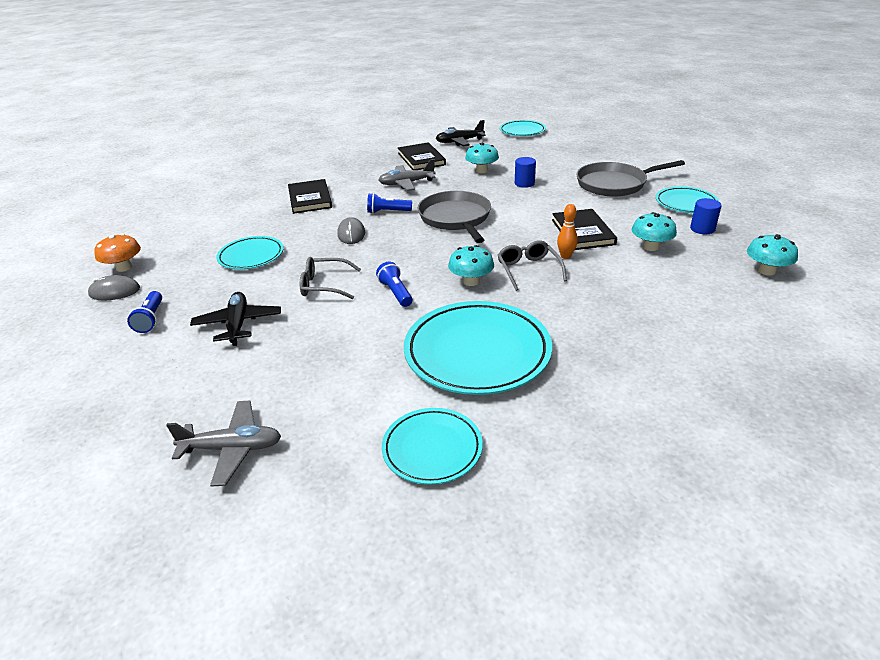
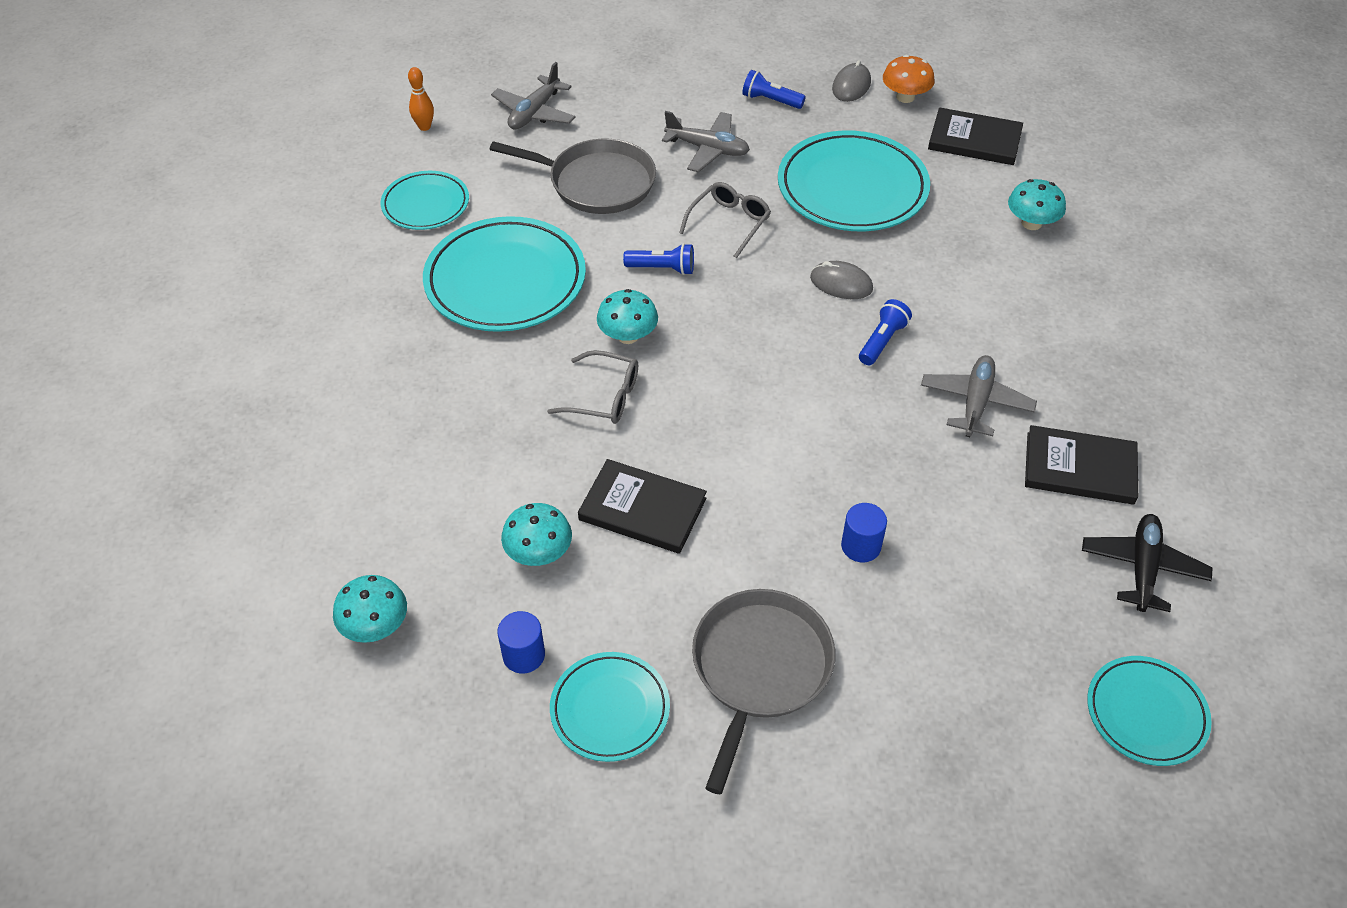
camera: 120 degrees right, 15 degrees up
black plane [190,292,281,346] -> grey plane [662,111,750,172]
turquoise plate [216,236,284,269] -> turquoise plate [778,131,930,231], size x1.74
black book [288,179,332,214] -> black book moved to [928,107,1023,165]
grey pan [418,191,491,243] -> grey pan moved to [489,139,656,214]
turquoise mushroom [465,143,499,173] -> turquoise mushroom moved to [1008,179,1066,230]
orange bowling pin [557,204,578,259] -> orange bowling pin moved to [408,67,434,131]

